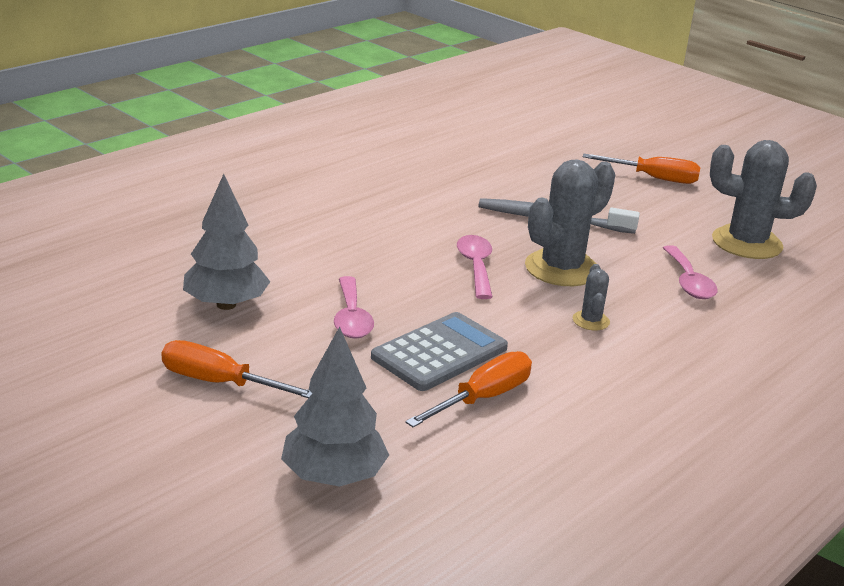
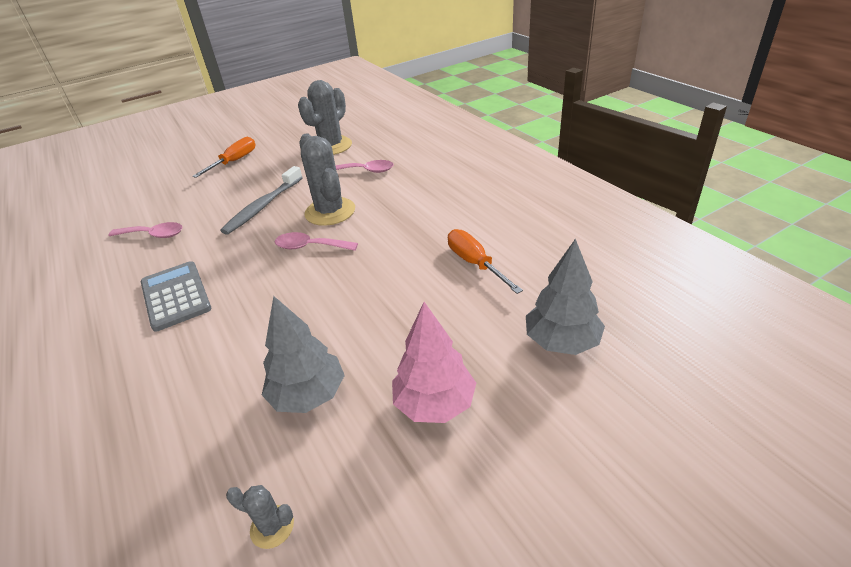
camera: 70 degrees left, 10 degrees up
orange screwdriver [161,340,312,398] -> pink tree [392,302,476,423]
pink spoon [334,276,374,339] -> pink spoon moved to [108,222,183,238]
grey calculator [371,312,508,391] -> grey calculator moved to [141,261,211,332]
grey cactus [573,264,610,330] -> grey cactus moved to [226,485,294,549]

